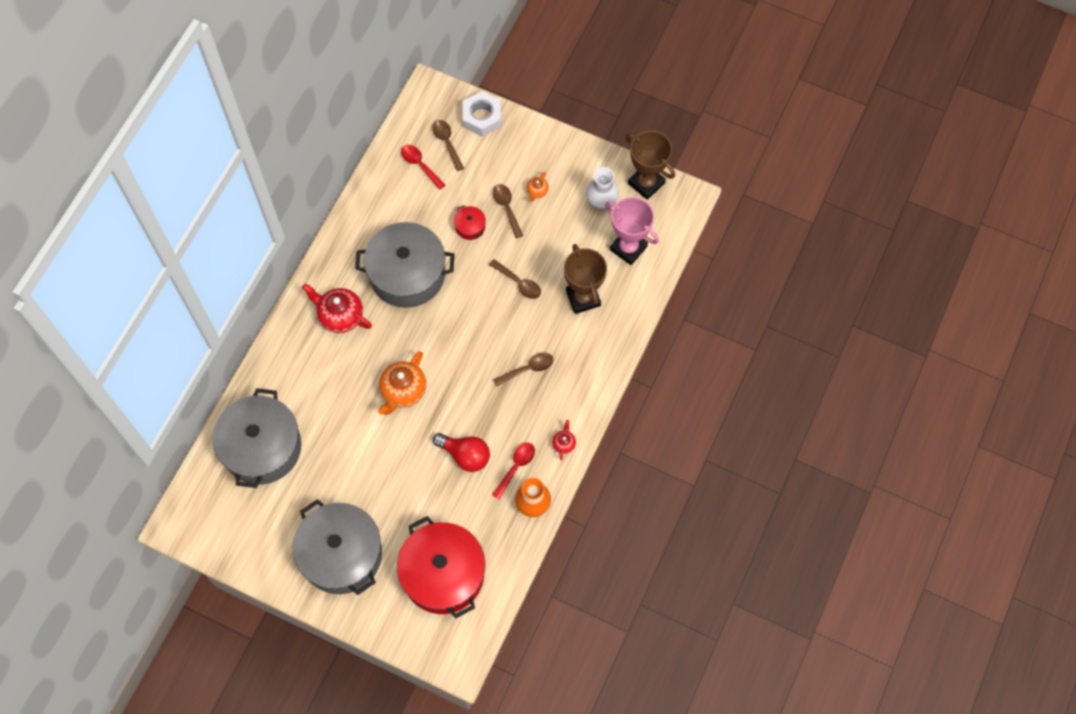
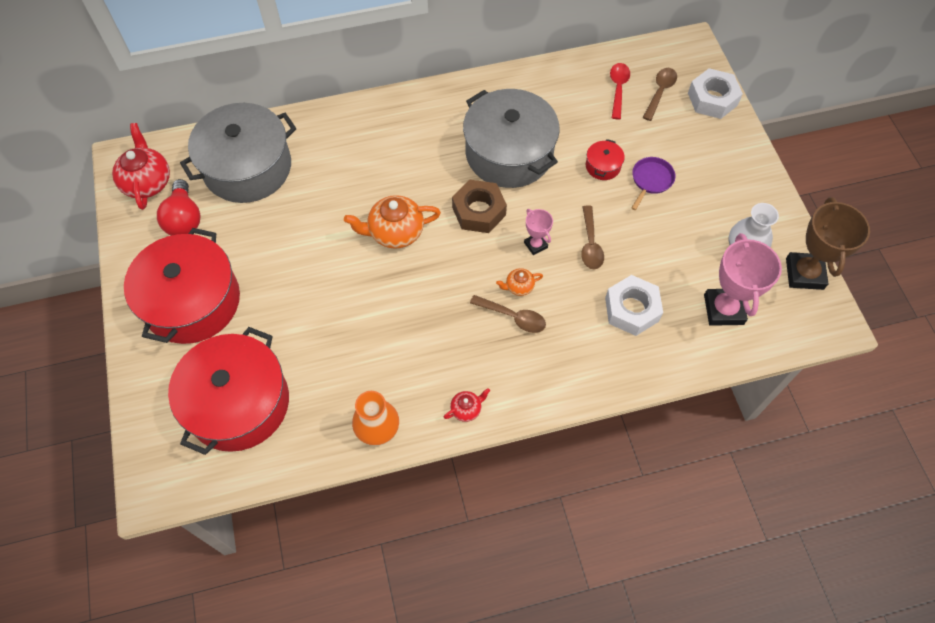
camera: 50 degrees right, 5 degrees down
grey pot [293,499,382,595] -> red pot [124,228,240,344]
red teapot [302,283,372,333] -> red teapot moved to [112,123,170,210]
red light bulb [433,433,490,472] -> red light bulb moved to [157,179,200,236]
red spoon [492,443,535,499] -> none
brown spoon [493,184,523,238] -> purple pan [632,157,675,210]
orange teapot [527,172,549,202] -> orange teapot moved to [496,268,543,296]
brown trophy [564,244,607,314] -> white nut [605,275,663,336]
none -> brown nut [452,180,507,233]
none -> pink trophy [524,209,553,255]

